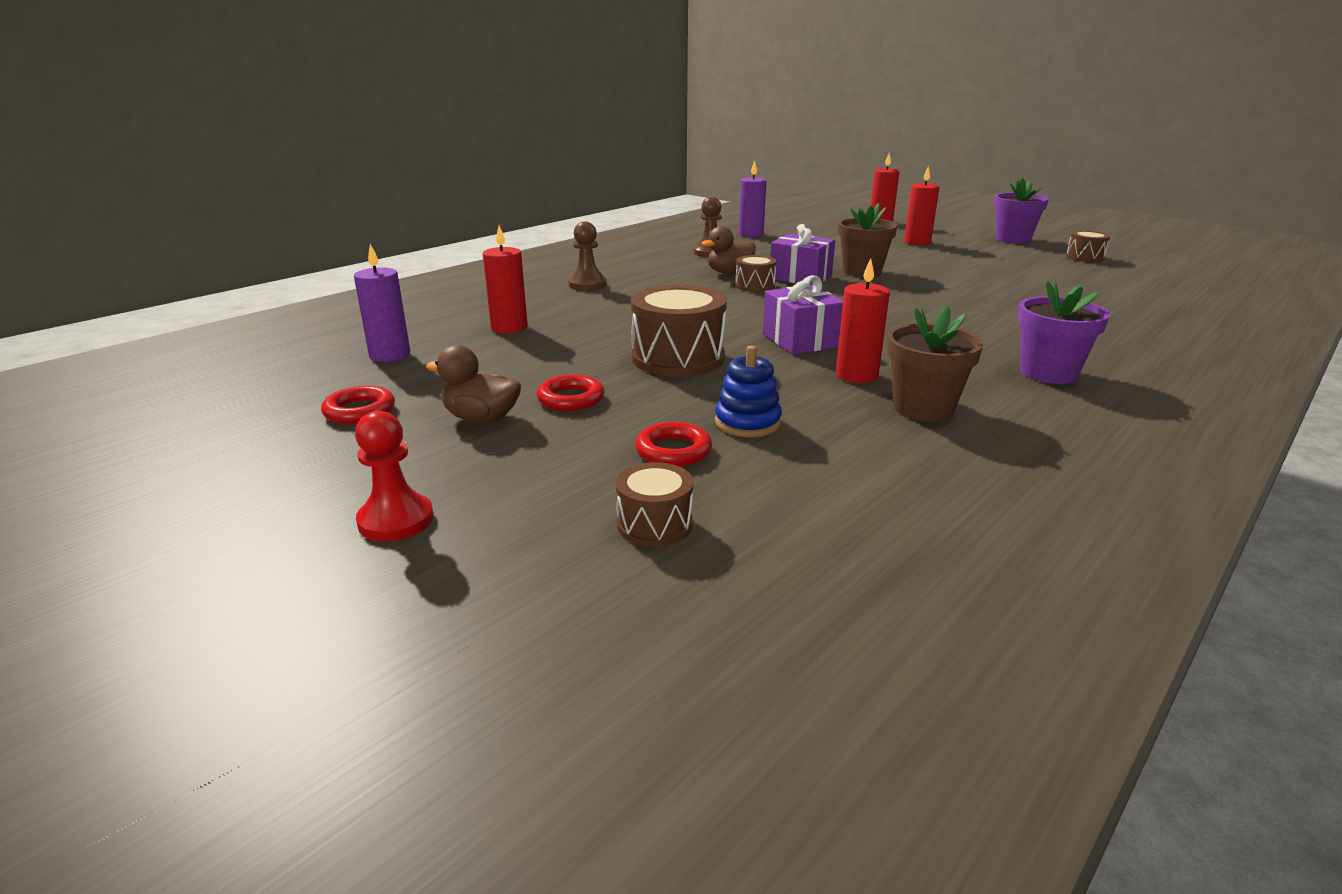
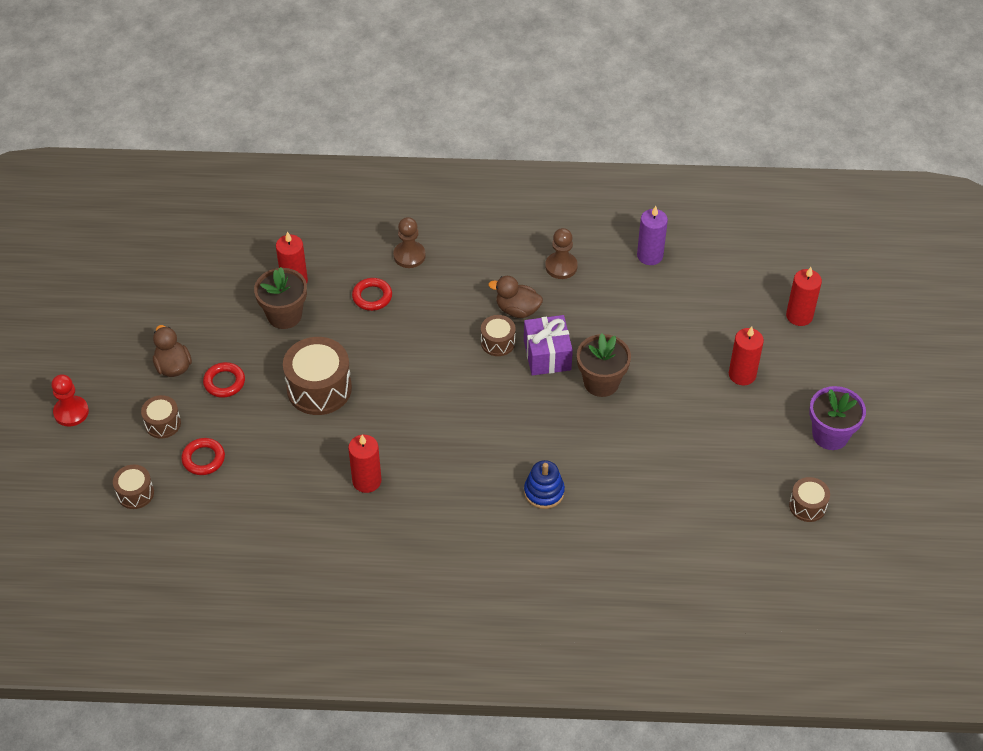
camera: 50 degrees right, 25 degrees up
red ring [321,386,395,424] -> red ring moved to [352,278,392,311]
purple candle [354,244,410,362] -> none
blue stacking toy [715,346,782,437] -> blue stacking toy moved to [524,460,565,509]
purple gift [763,275,843,354] -> none
brown flower pot [887,305,983,422] -> brown flower pot moved to [254,267,307,329]
purple flower pot [1018,280,1110,384] -> none
none -> brown drum [141,395,181,439]

